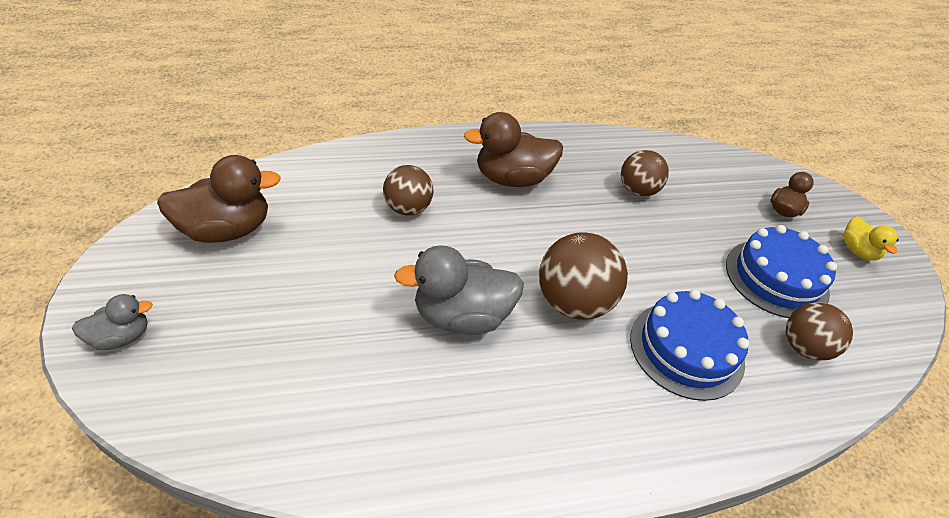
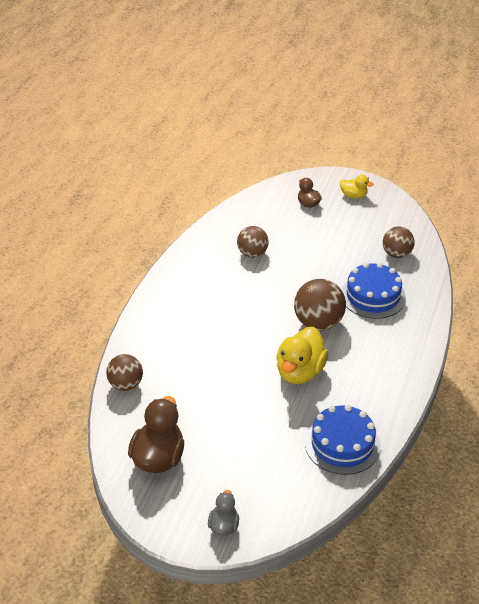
camera: 55 degrees left, 5 degrees down
brown ball [383,165,433,215] -> brown ball moved to [106,354,143,391]
grey duck [394,245,524,335] -> yellow duck [276,327,328,384]
brown duck [464,112,563,187] -> none
blue cake [726,225,837,318] -> blue cake moved to [305,405,381,475]

